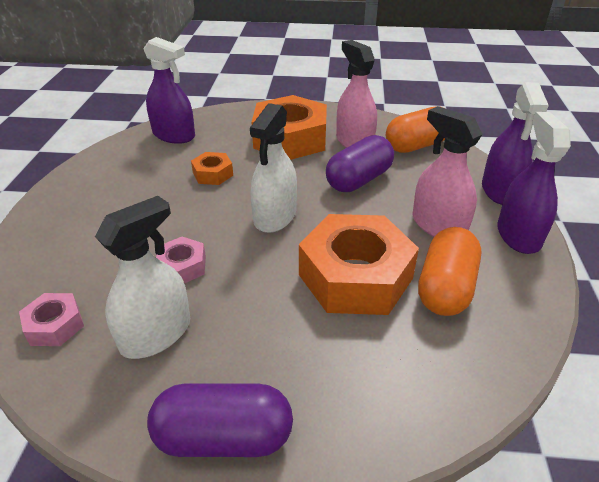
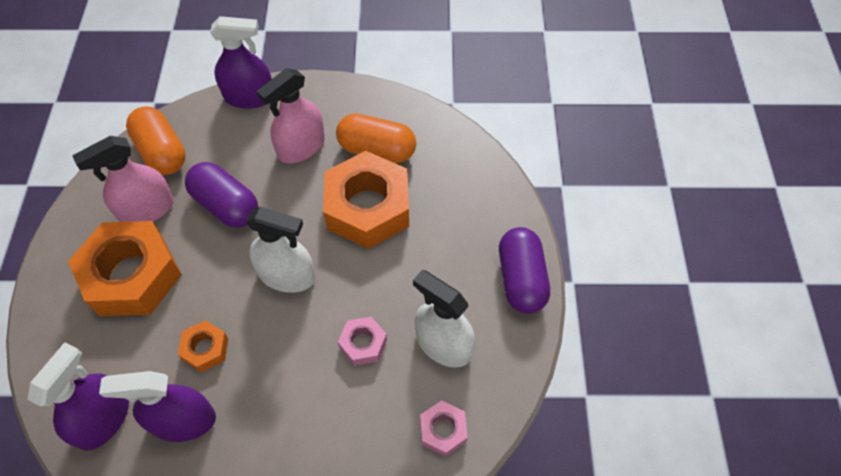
camera: 95 degrees left, 20 degrees up
purple spray bottle [497,112,571,254] -> purple spray bottle moved to [99,371,216,442]

